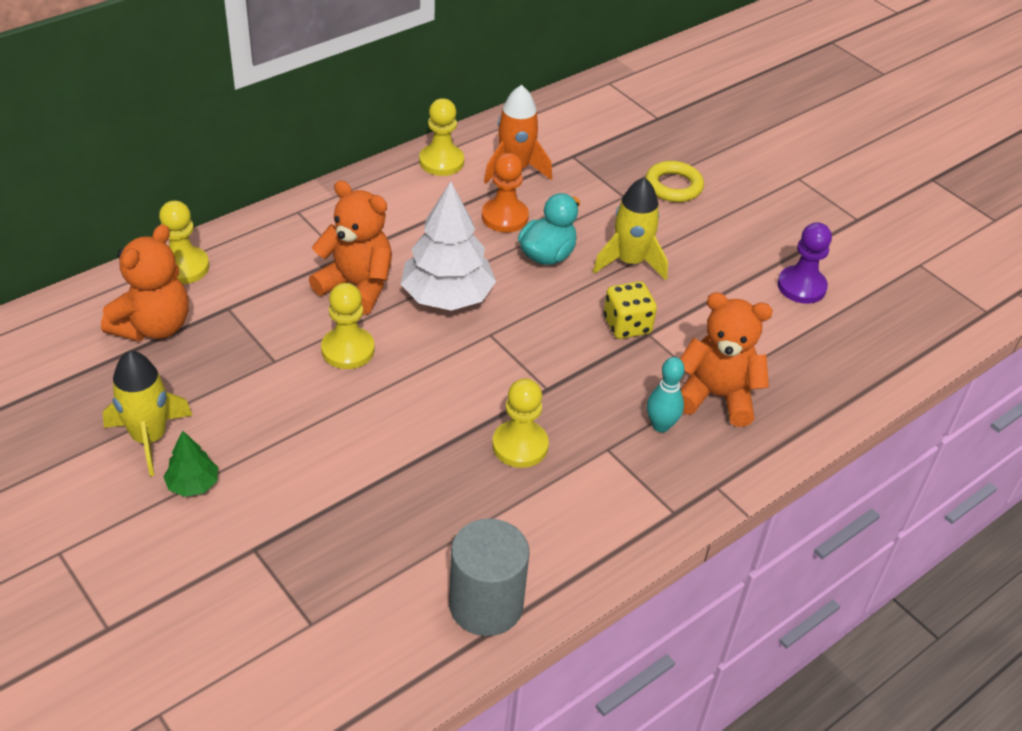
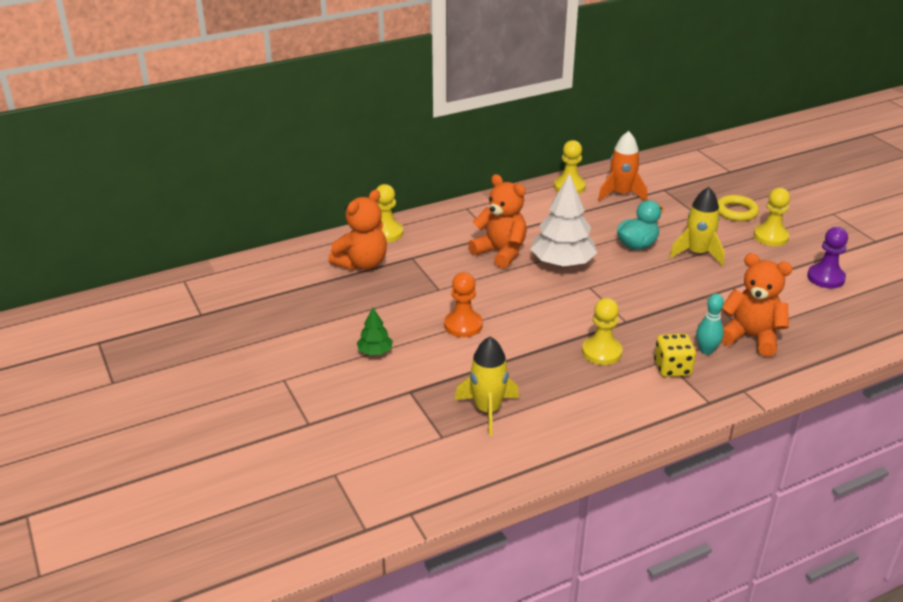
camera: 15 degrees right, 10 degrees down
yellow rocket [103,350,193,476] -> yellow rocket moved to [455,337,519,436]
yellow pawn [321,283,375,369] -> yellow pawn moved to [754,188,790,246]
grey cylinder [449,519,530,636] -> none
orange pawn [482,153,529,233] -> orange pawn moved to [444,272,483,337]
yellow dice [604,281,657,339] -> yellow dice moved to [654,333,696,377]

